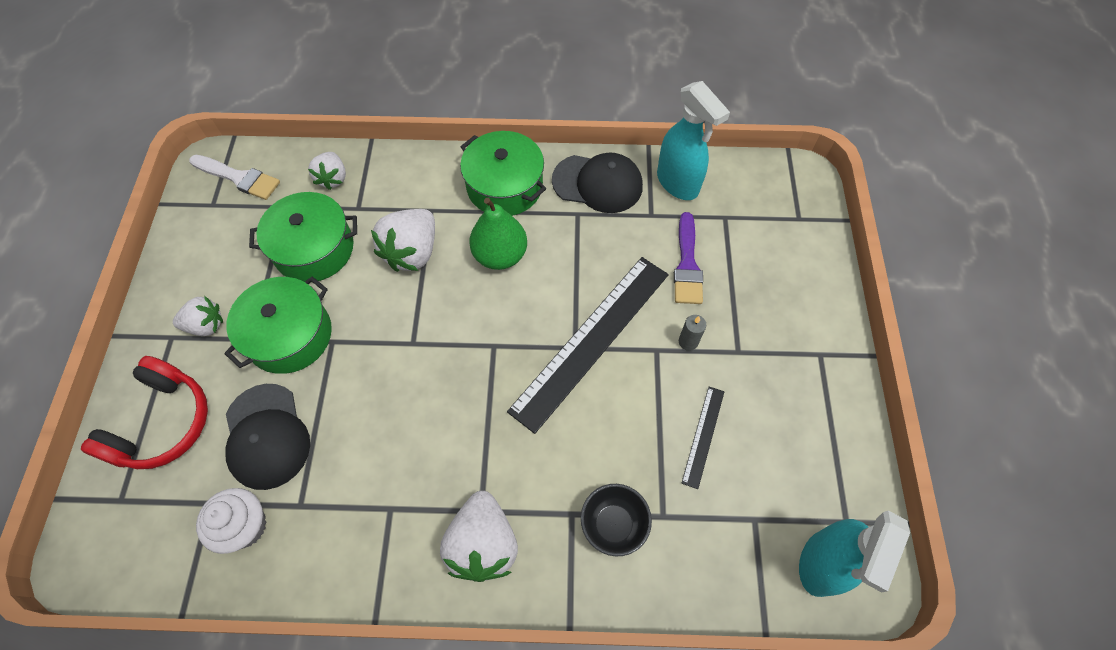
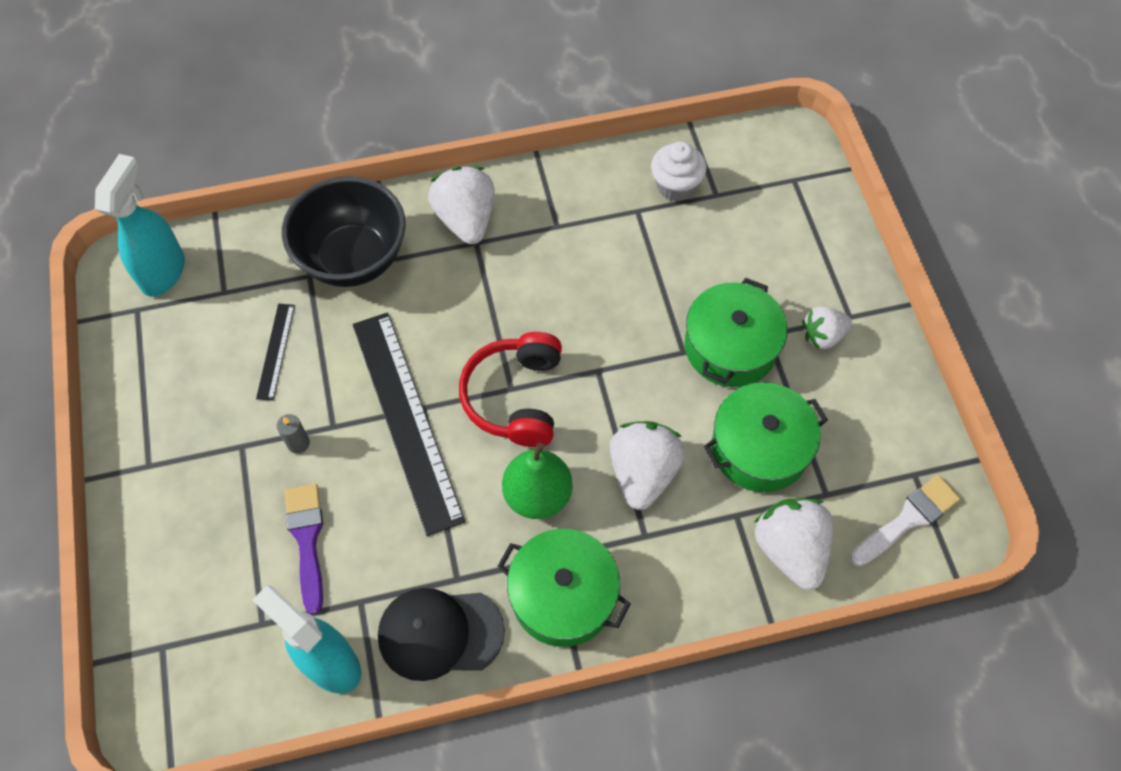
camera: 165 degrees right, 0 degrees up
red headphones [81,356,208,469] -> red headphones moved to [459,332,562,447]
white brush [189,155,280,200] -> white brush turned 135 degrees clockwise [850,475,961,566]
black cap [225,384,310,490] -> none
white strawberry [308,152,346,190] -> white strawberry [754,498,833,590], size x1.62
black ruler [507,257,669,434] -> black ruler turned 45 degrees counterclockwise [353,313,465,536]
black bowl [581,484,652,556] -> black bowl [282,176,406,287], size x1.89

